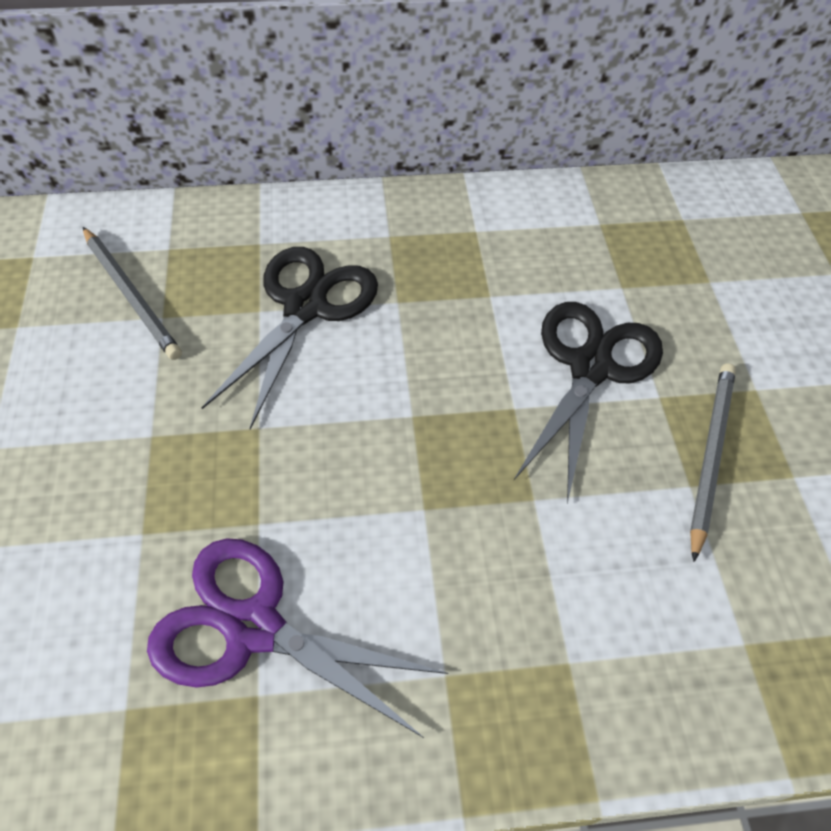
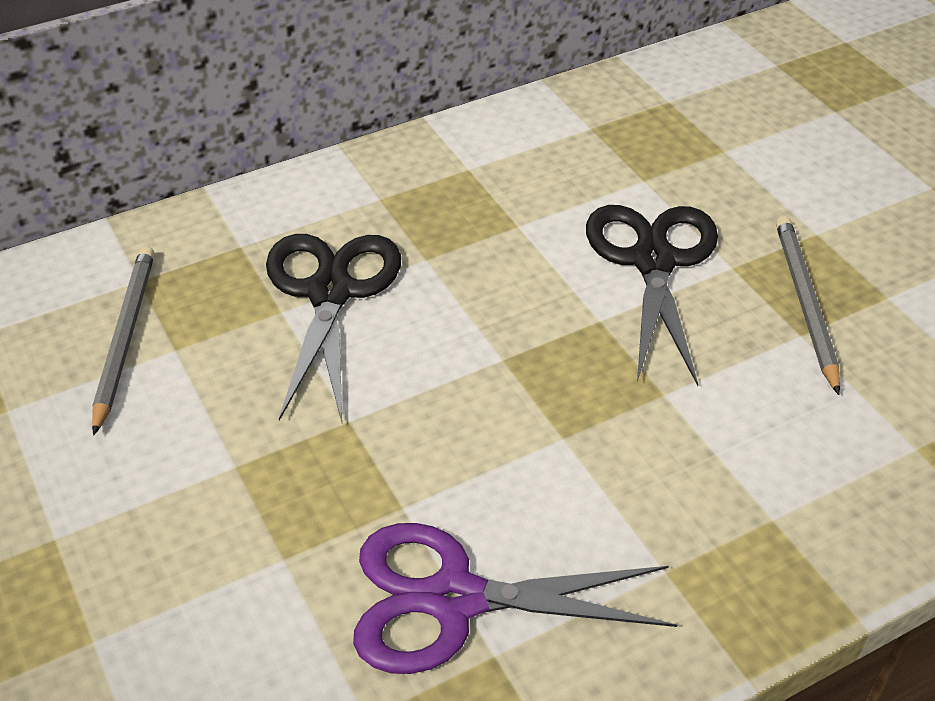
camera: 20 degrees left, 10 degrees down
grey pencil [83,227,182,360] -> grey pencil turned 120 degrees counterclockwise [92,246,154,436]

